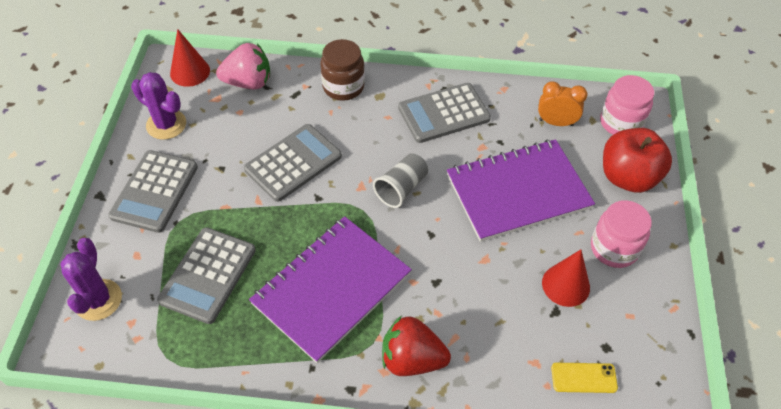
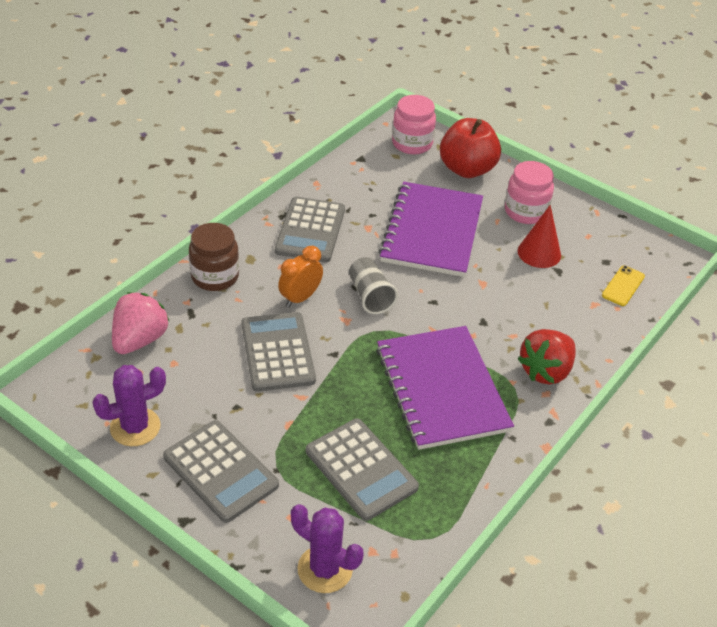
camera: 60 degrees left, 10 degrees down
red cone [170,29,210,87] -> none
orange clock [538,81,588,126] -> orange clock moved to [278,246,323,307]

